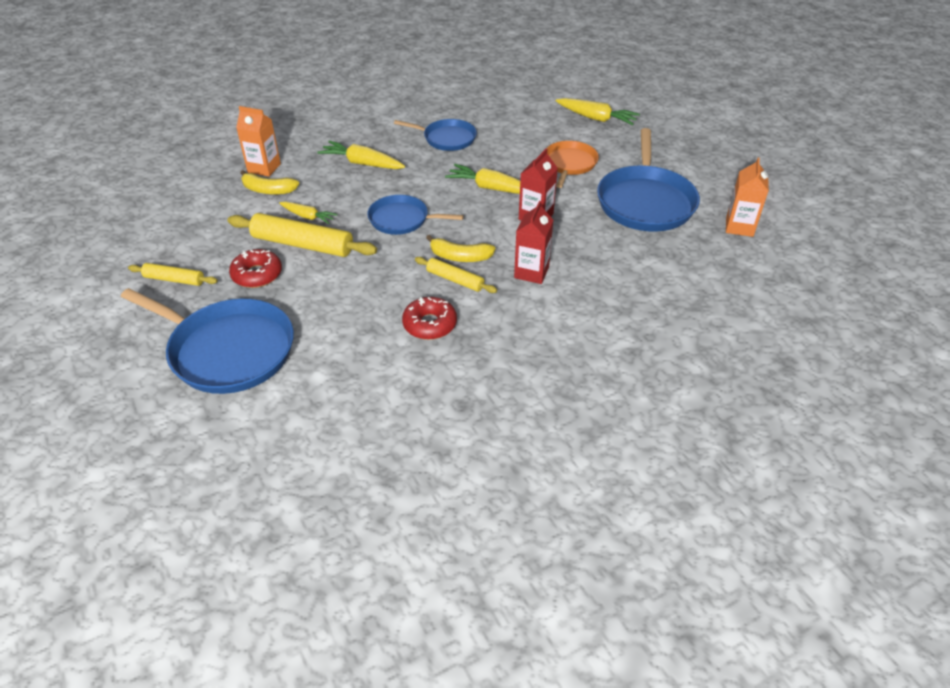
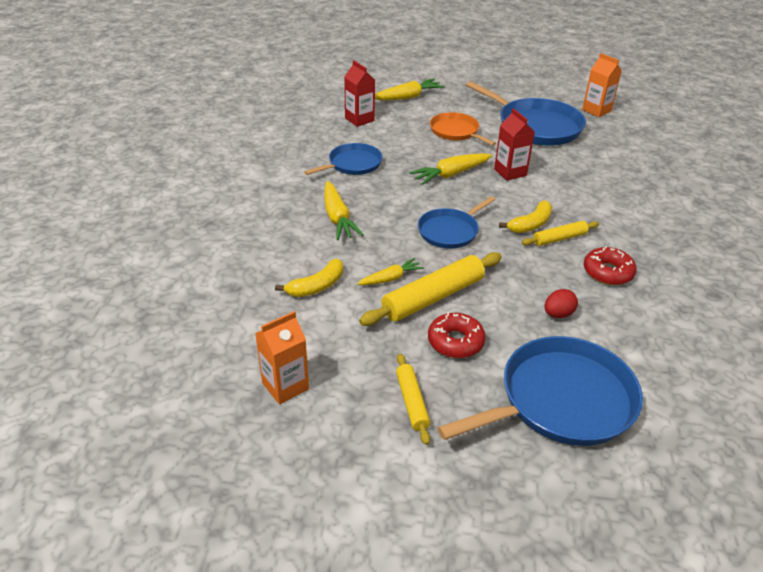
camera: 55 degrees left, 5 degrees down
yellow rolling pin [128,263,218,286] -> yellow rolling pin turned 60 degrees counterclockwise [396,353,430,445]
orange carton [236,106,281,177] -> orange carton moved to [255,311,309,405]
yellow carrot [317,141,405,169] -> yellow carrot turned 75 degrees counterclockwise [324,181,363,240]
red carton [514,201,553,284] -> red carton moved to [344,60,375,127]
none -> red egg [545,289,578,318]

